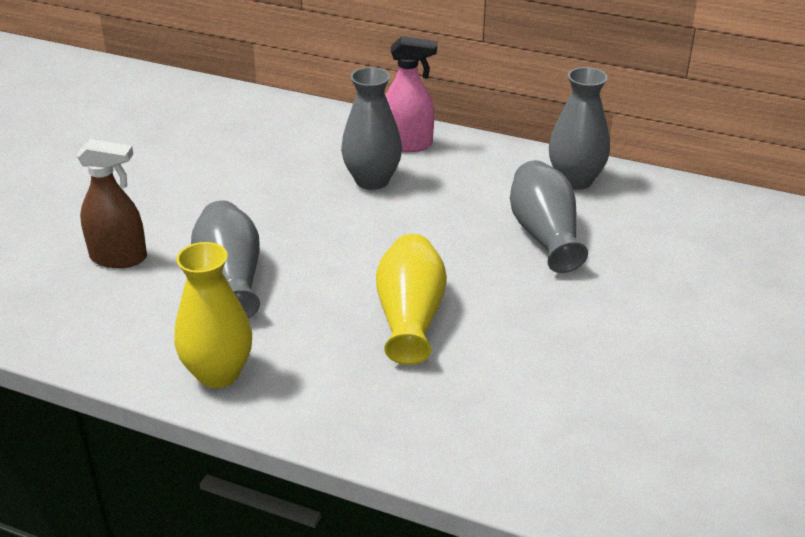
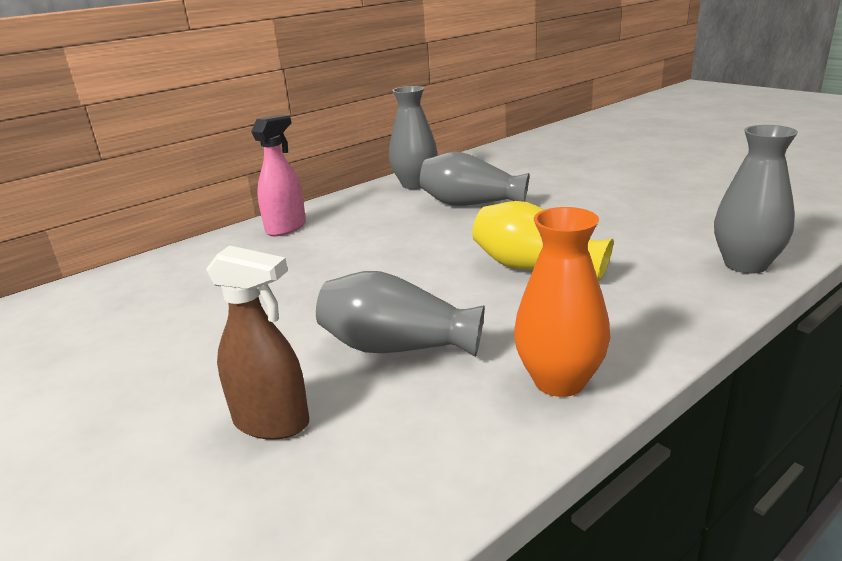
camera: 60 degrees left, 10 degrees down
brown spray bottle [76,139,147,268] -> brown spray bottle turned 75 degrees clockwise [206,245,309,440]
yellow vase [174,242,252,388] -> orange vase [514,207,610,397]
grey vase [341,67,402,190] -> grey vase moved to [714,125,798,274]

